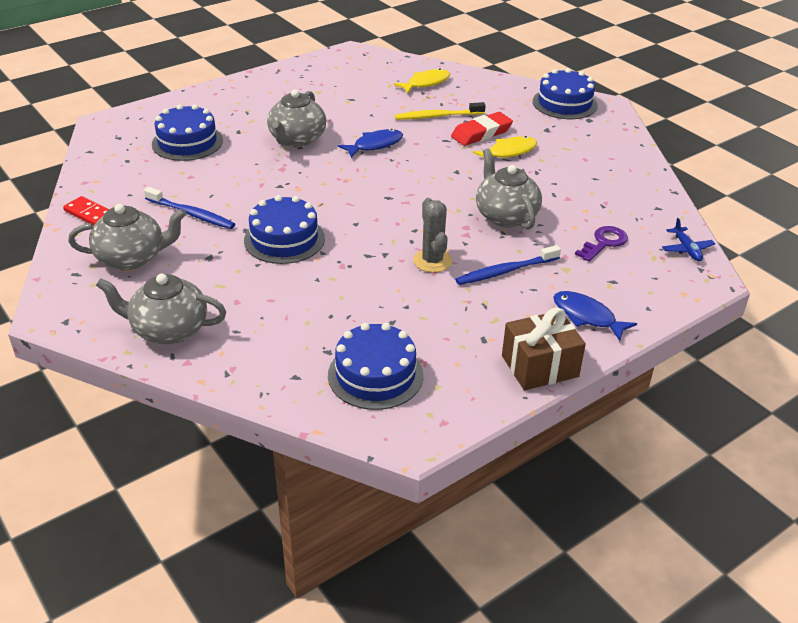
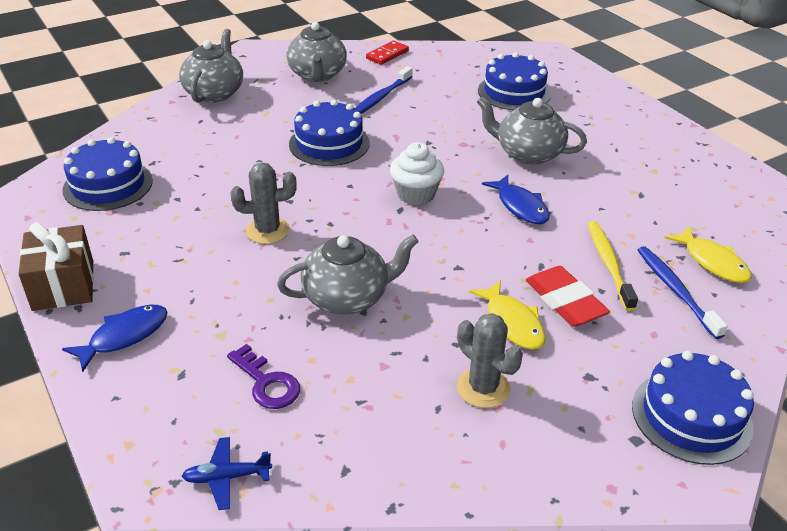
camera: 95 degrees right, 0 degrees up
blue toothbrush [455,245,561,285] -> blue toothbrush moved to [638,246,728,339]
none -> white cupcake [390,142,444,205]
none -> grey cactus [457,313,523,408]

